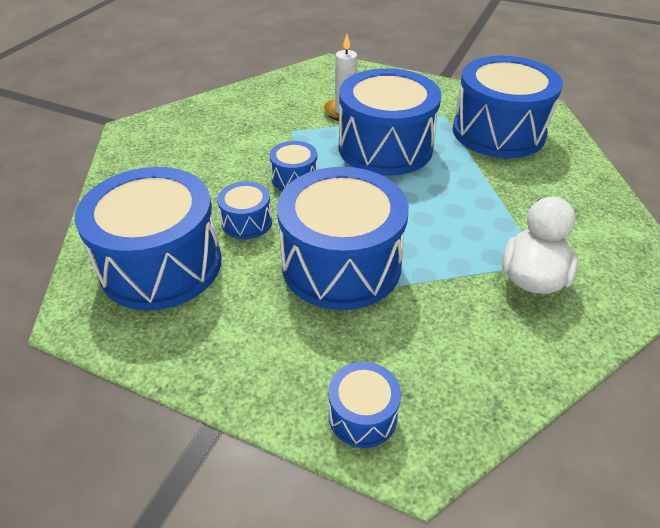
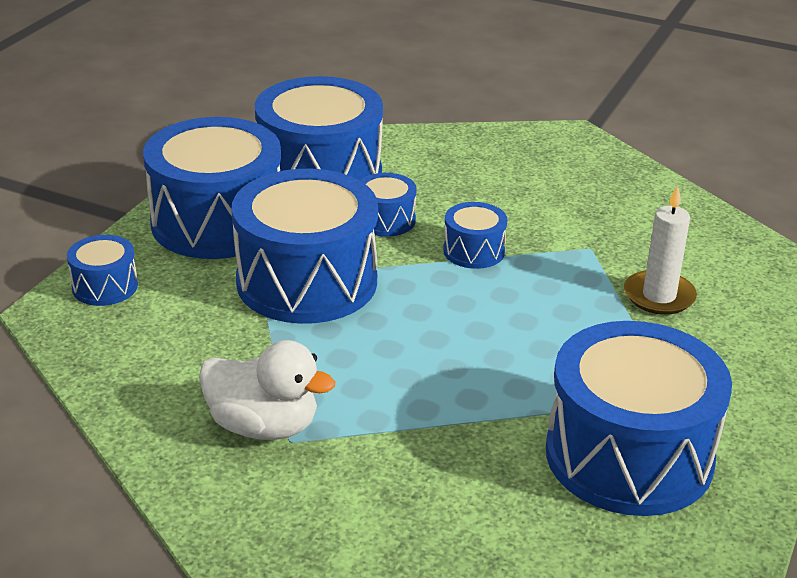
camera: 90 degrees right, 10 degrees down
blue drum [339,68,441,176] -> blue drum moved to [143,117,281,259]

